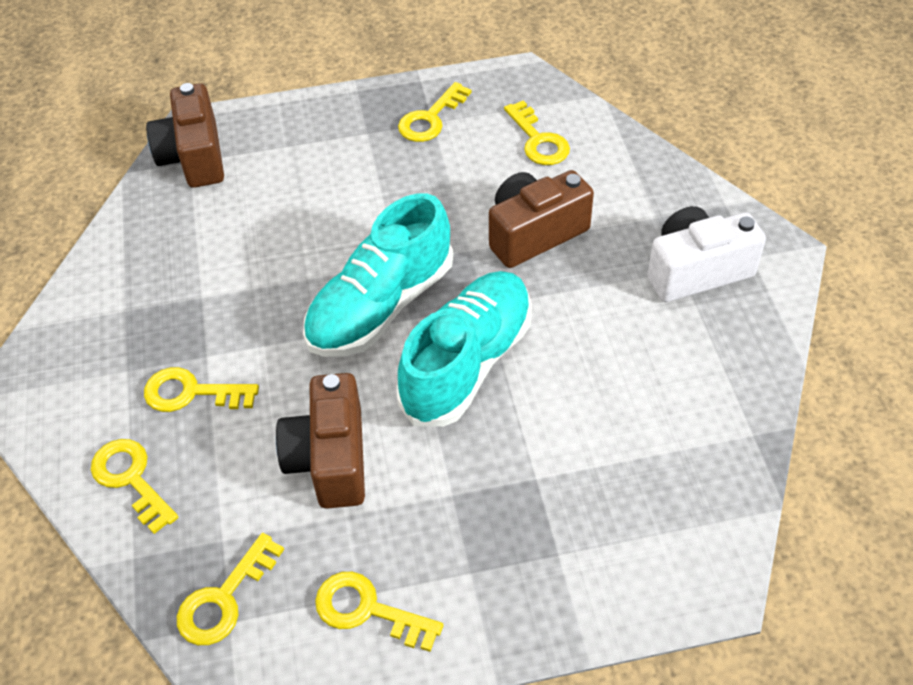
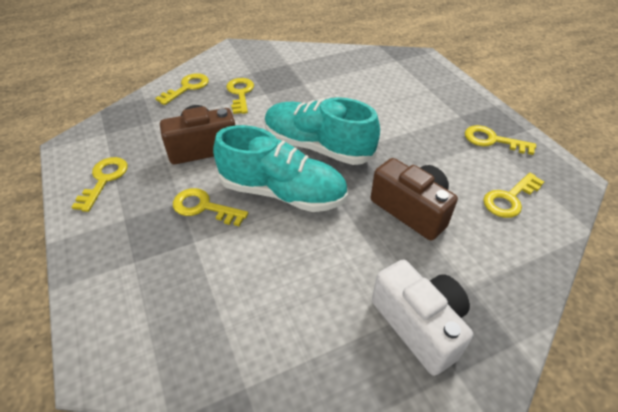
camera: 75 degrees right, 5 degrees down
brown camera [146,83,224,188] -> none
yellow key [177,533,284,645] -> yellow key moved to [173,188,248,227]

